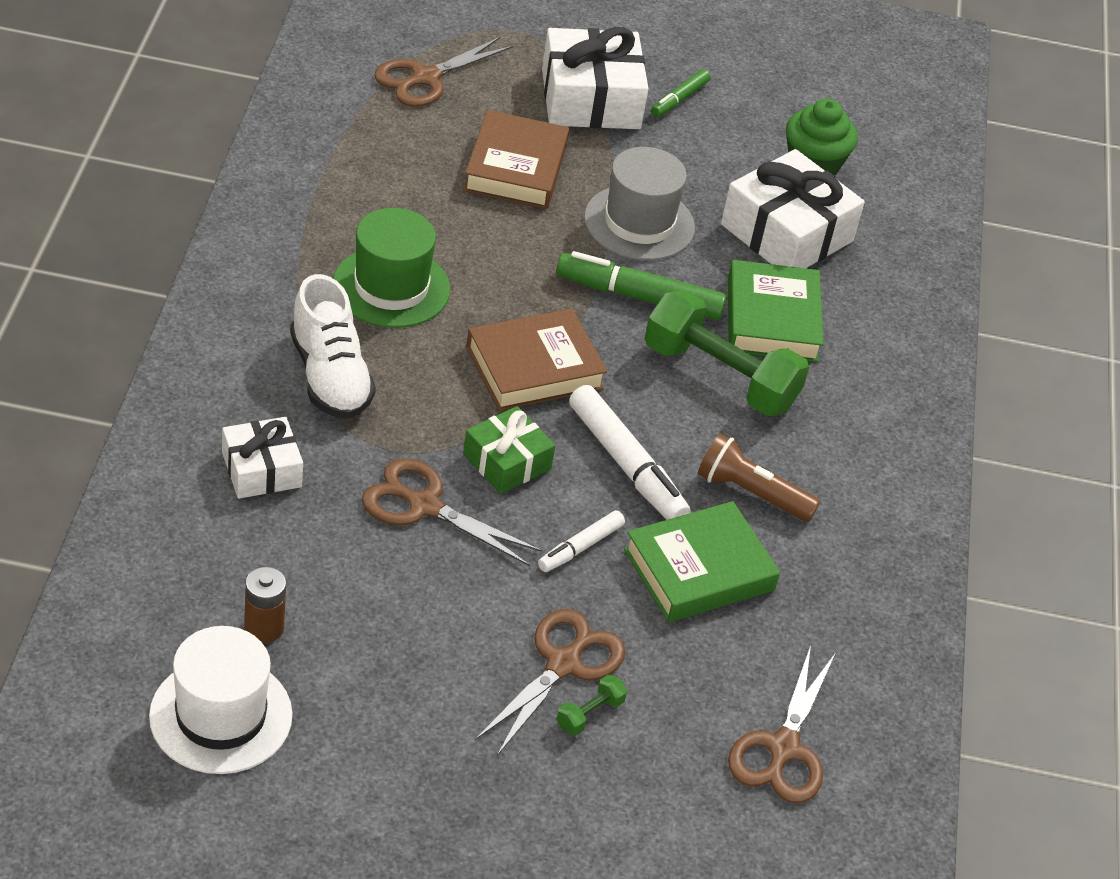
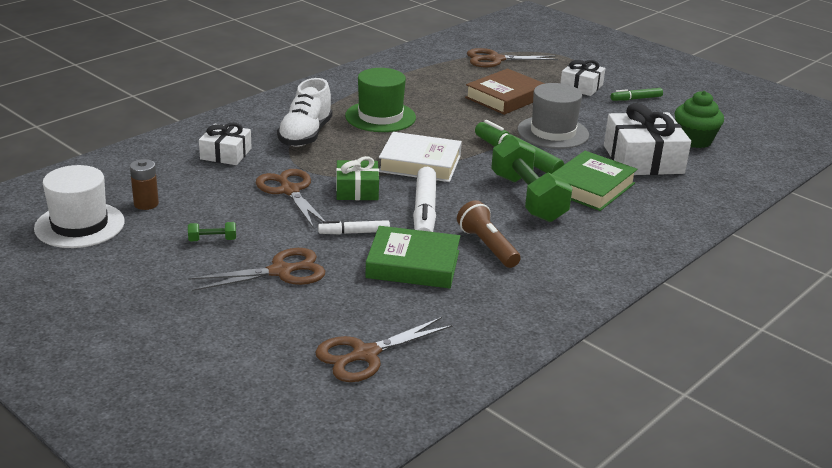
camera: 40 degrees right, 15 degrees down
brown book [466,309,607,411] -> white book [379,132,462,182]
white gift [542,27,649,129] -> white gift [560,60,605,96], size x0.59
green dumbbell [557,675,627,735] -> green dumbbell moved to [188,222,236,241]

